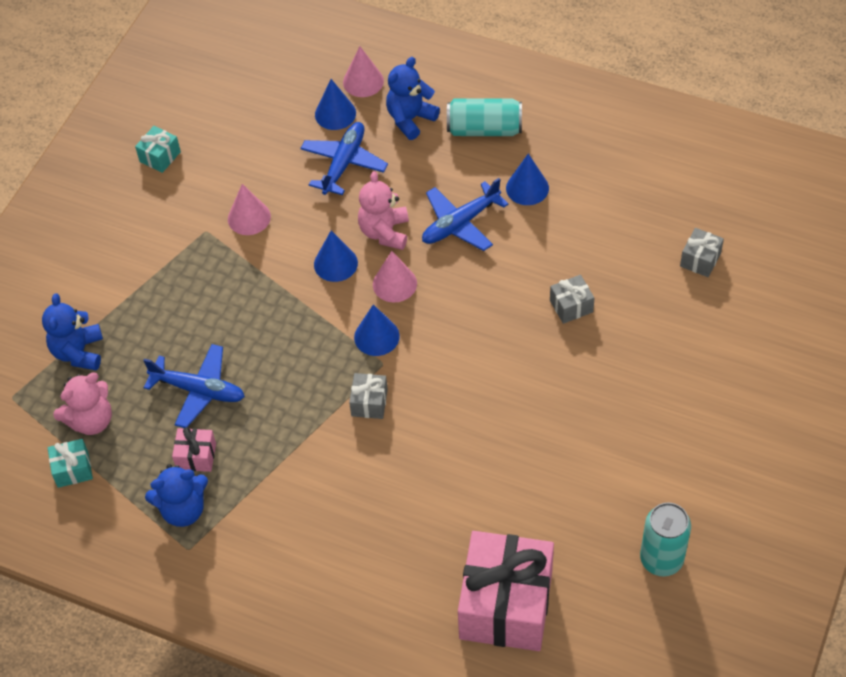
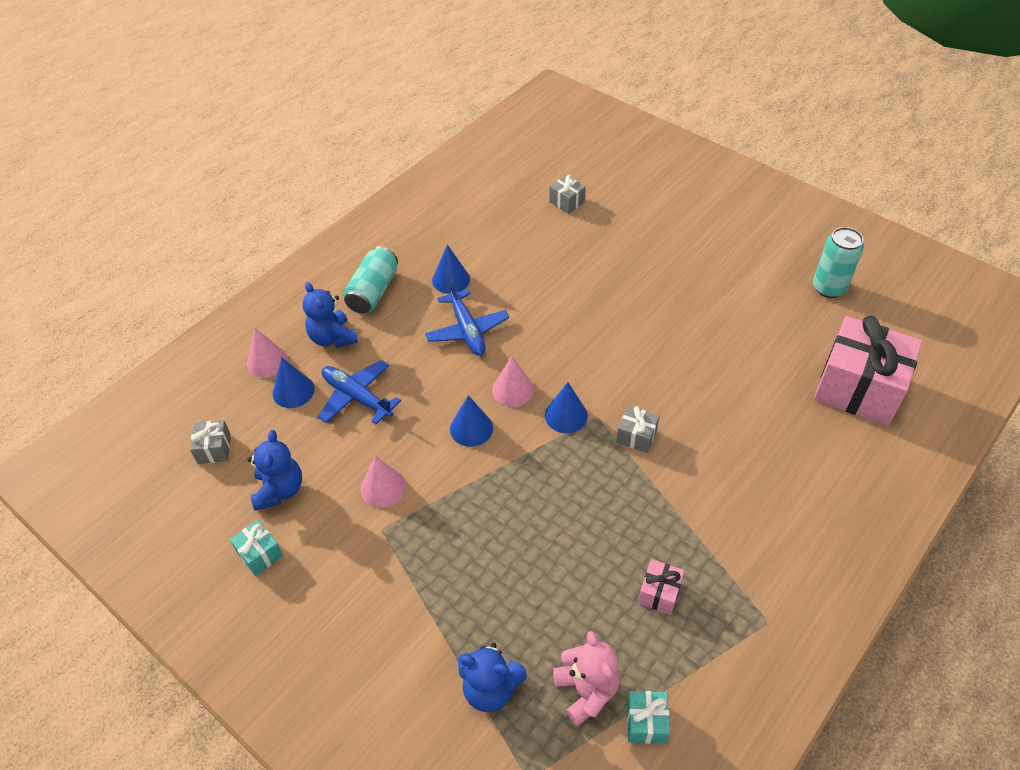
camera: 75 degrees left, 5 degrees down
blue plane [143,344,245,428] -> none
blue teddy bear [145,464,208,527] -> blue teddy bear moved to [248,430,302,511]
pink teddy bear [358,171,409,250] -> none
grey gift [550,275,594,324] -> grey gift moved to [190,420,231,464]

